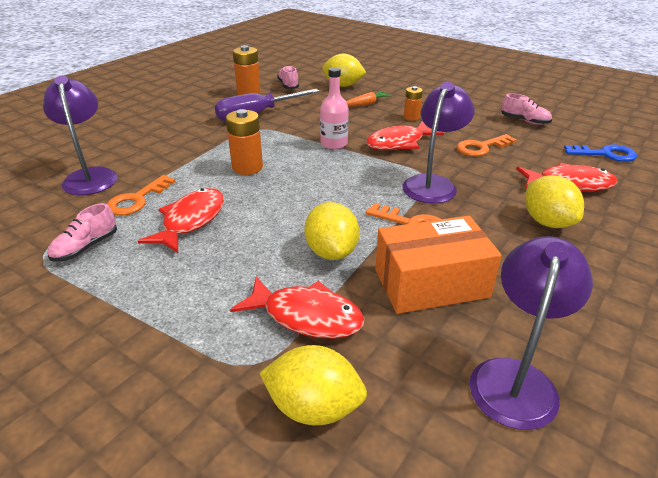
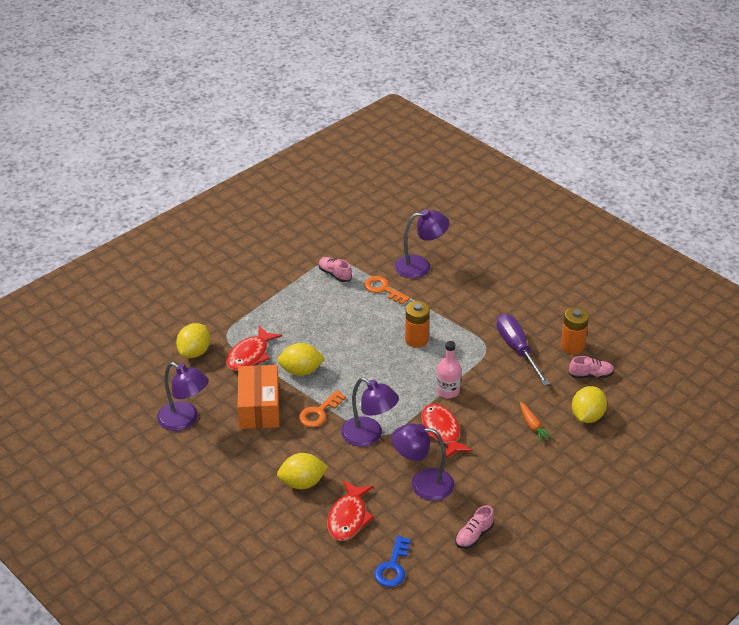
camera: 100 degrees right, 5 degrees up
red fish [138,188,224,253] -> none
orange battery [404,86,423,121] -> none
orange key [457,134,517,157] -> purple lamp [392,423,454,501]

